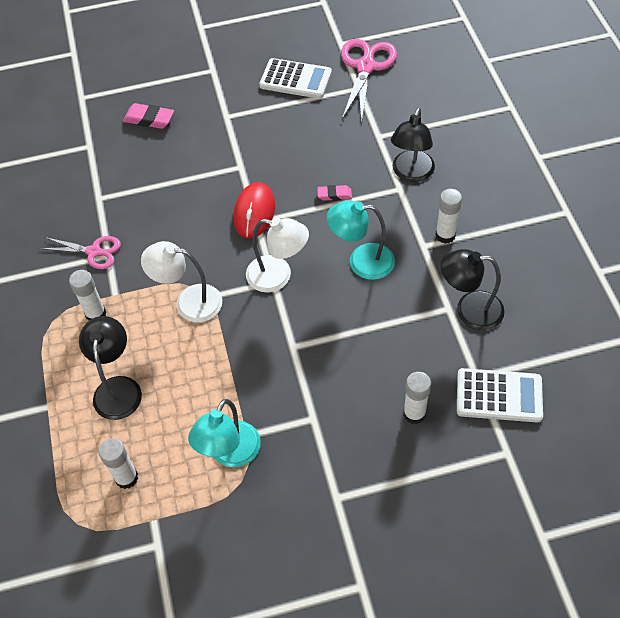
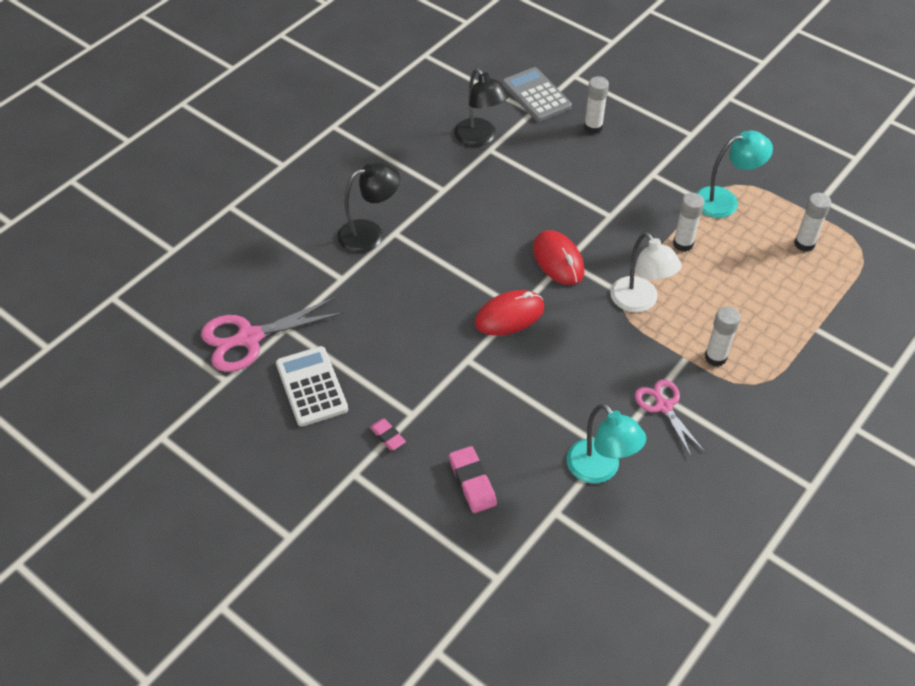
camera: 130 degrees left, 5 degrees down
black lamp [79,316,142,420] -> none
white lamp [246,218,309,293] -> red mouse [533,230,585,285]
pink eraser [317,185,352,201] -> pink eraser moved to [370,419,406,450]
turquoise lamp [327,200,395,280] -> turquoise lamp moved to [567,403,646,484]
white glue stick [435,189,462,244] -> white glue stick moved to [673,193,704,252]
white calculator [457,368,543,423] -> grey calculator [502,67,572,122]

